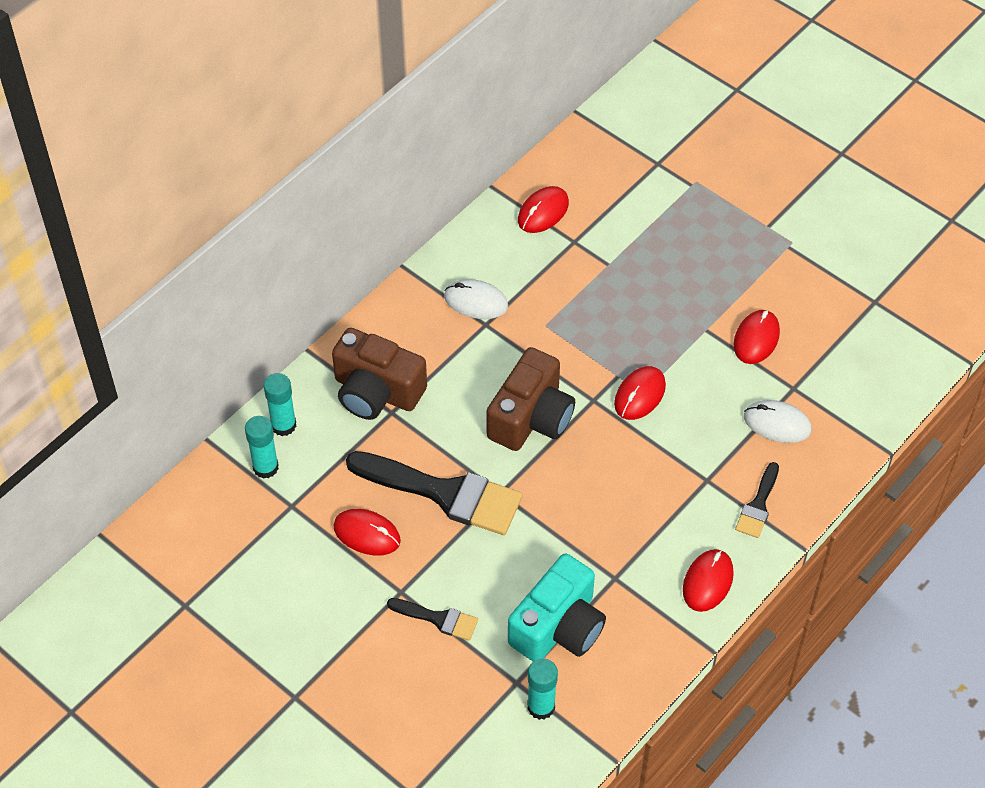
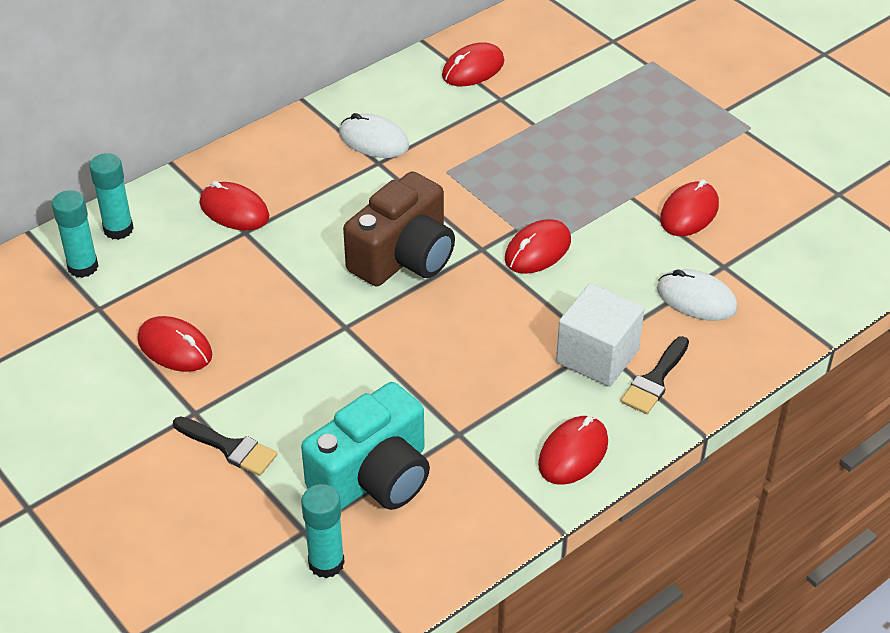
camera: 10 degrees right, 10 degrees down
brown camera [332,328,427,420] -> red mouse [200,181,269,230]
black brush [346,451,523,535] -> none
none -> white cube [556,283,645,387]

